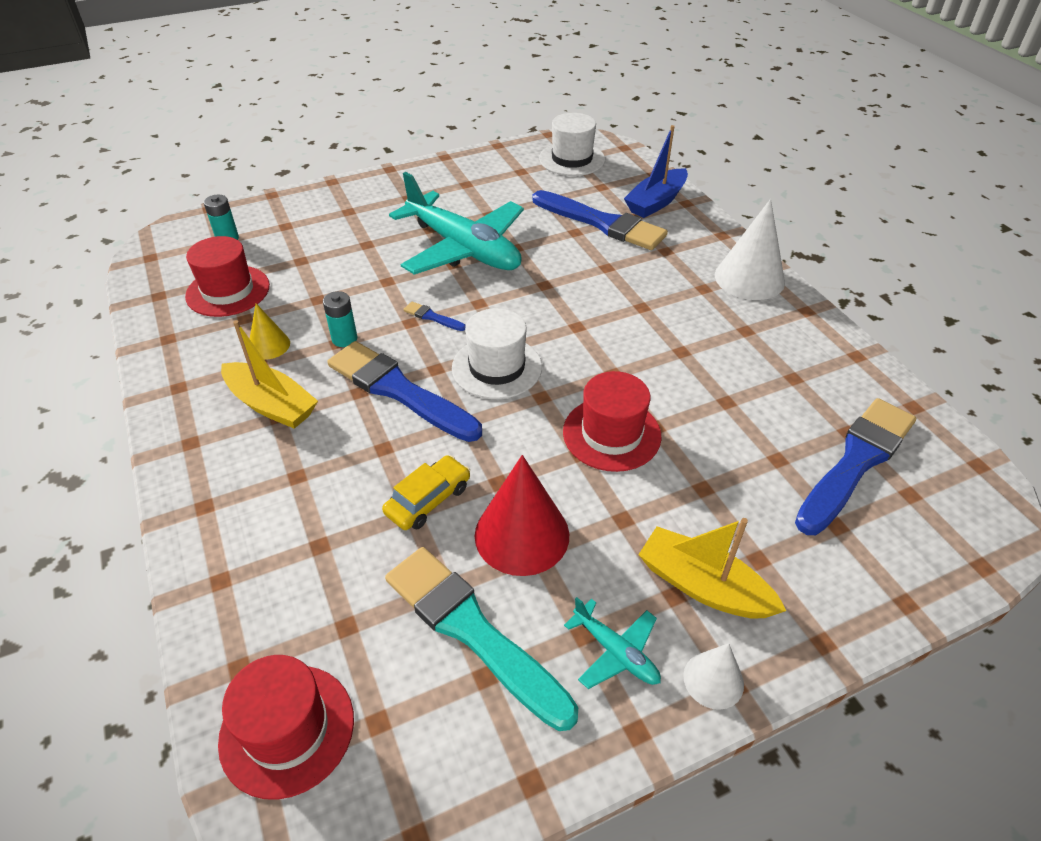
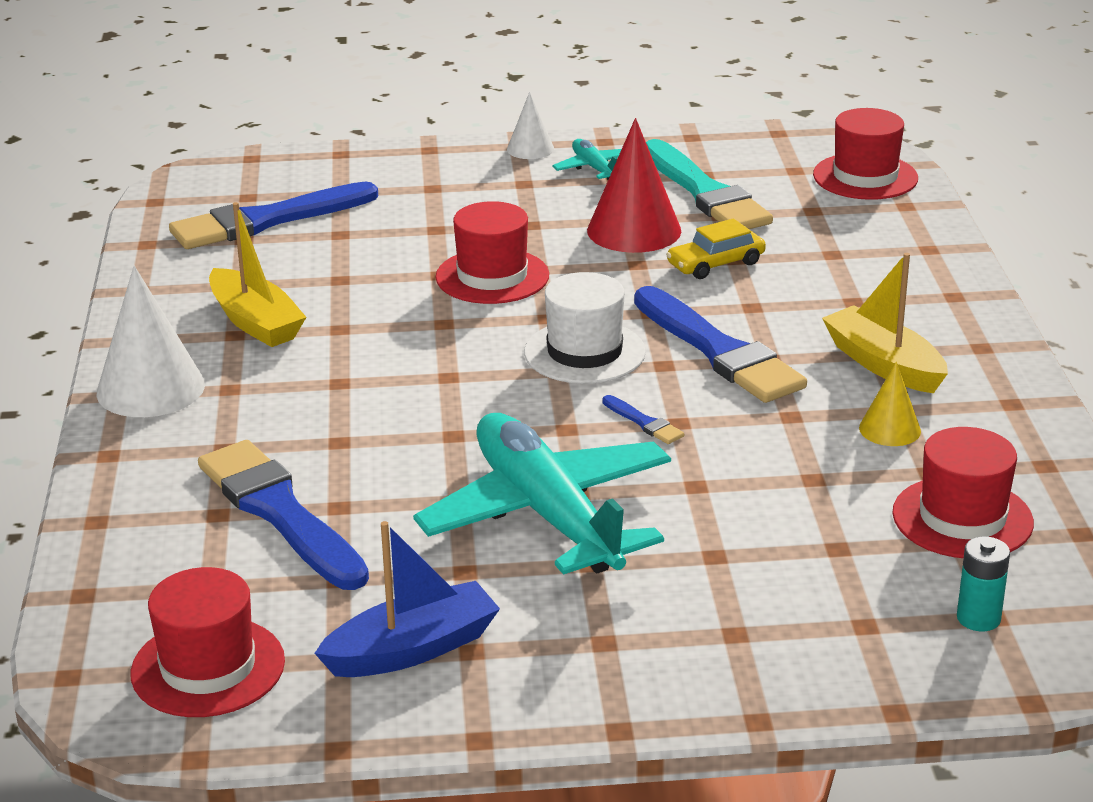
camera: 160 degrees left, 15 degrees down
turquoise battery [323,291,357,347] -> none
white hat [539,113,605,176] -> red hat [131,567,285,717]
blue boat [624,125,688,218] -> blue boat moved to [314,521,500,677]
yellow boat [638,518,786,619] -> yellow boat moved to [209,202,306,347]

